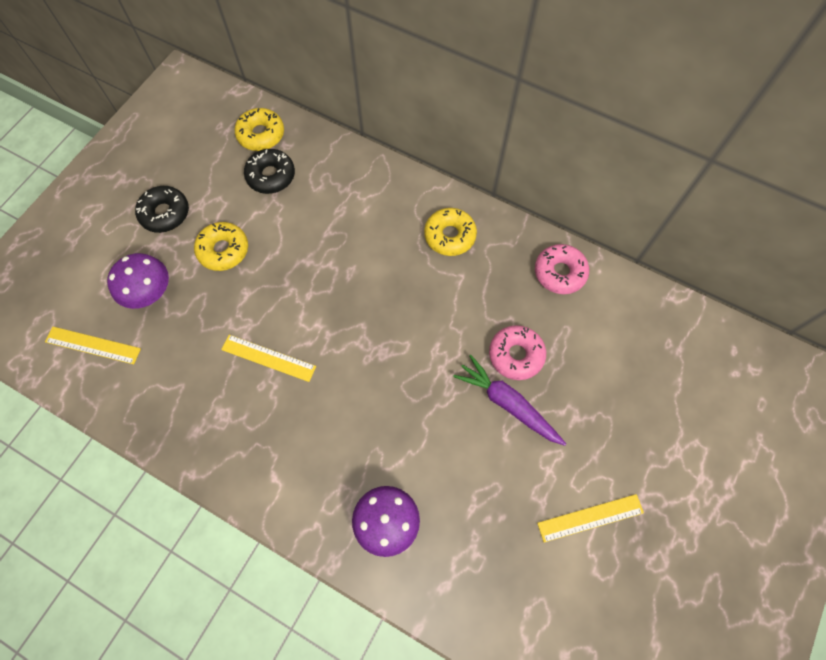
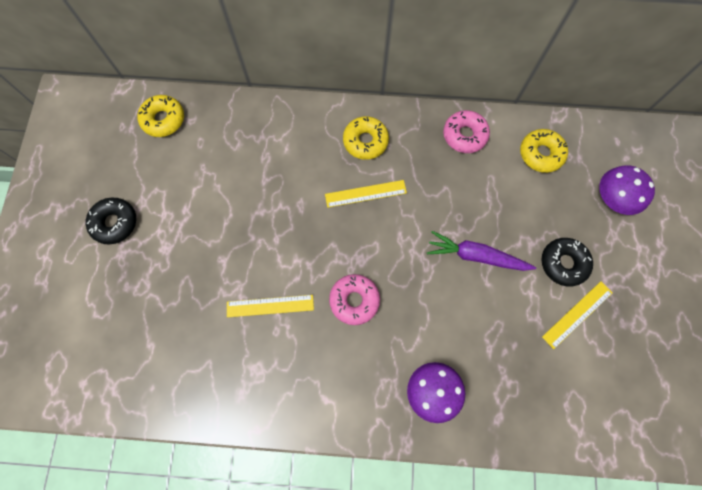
camera: 25 degrees left, 5 degrees up
yellow ruler [45,327,141,365] -> yellow ruler moved to [325,180,407,208]
purple mushroom [107,253,169,309] -> purple mushroom moved to [599,165,655,215]
yellow donut [194,222,248,271] -> yellow donut moved to [520,129,568,173]
black donut [244,149,295,194] -> black donut moved to [541,238,593,287]
pink donut [489,325,546,380] -> pink donut moved to [329,274,380,325]

